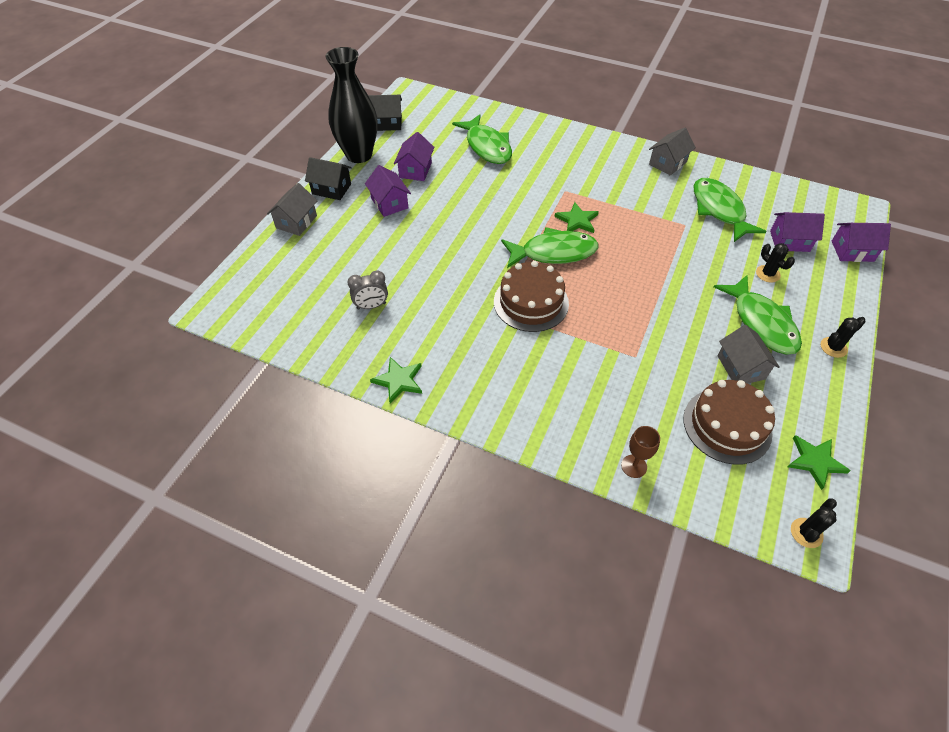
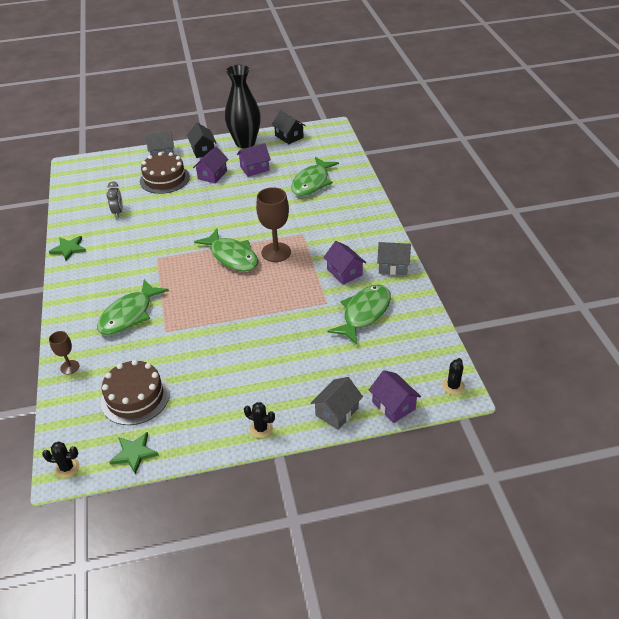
camera: 55 degrees right, 10 degrees down
grey clock [348,270,388,310] -> grey clock turned 135 degrees counterclockwise [106,181,123,218]
brown cake [494,261,569,332] -> brown cake moved to [140,152,190,194]
green star [554,202,599,233] -> brown goblet [256,187,291,262]
green fish [714,275,802,354] -> green fish moved to [97,279,169,335]
grey house [717,325,780,384] -> grey house moved to [311,377,363,430]
black cactus [756,243,795,283] -> black cactus moved to [442,358,465,395]
purple house [770,212,825,252] -> purple house moved to [323,241,366,284]

